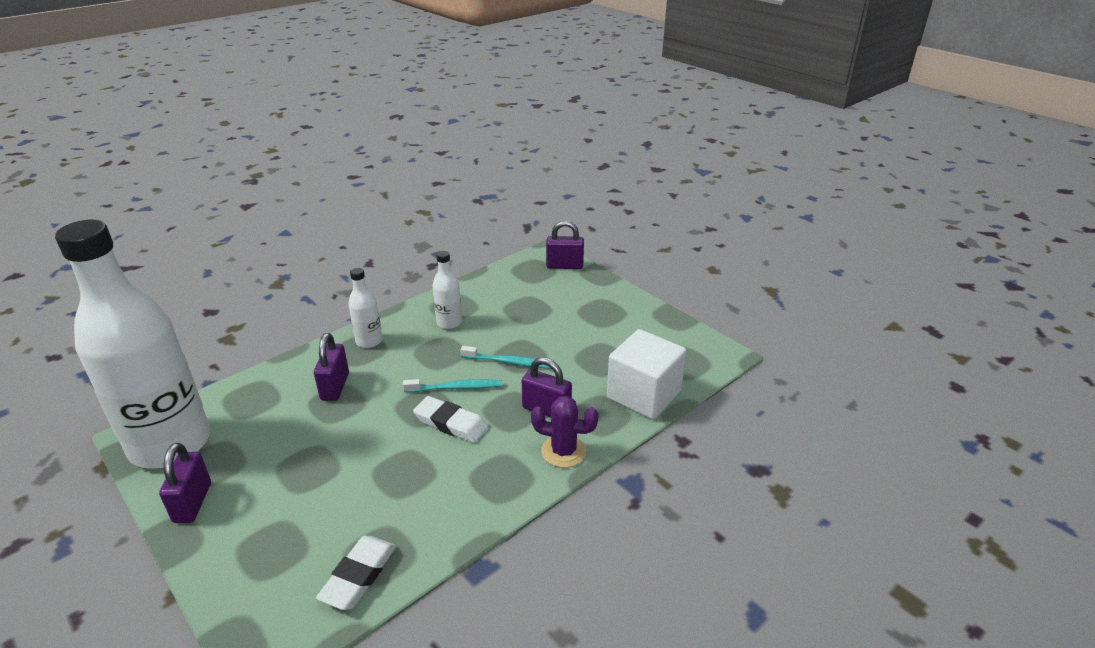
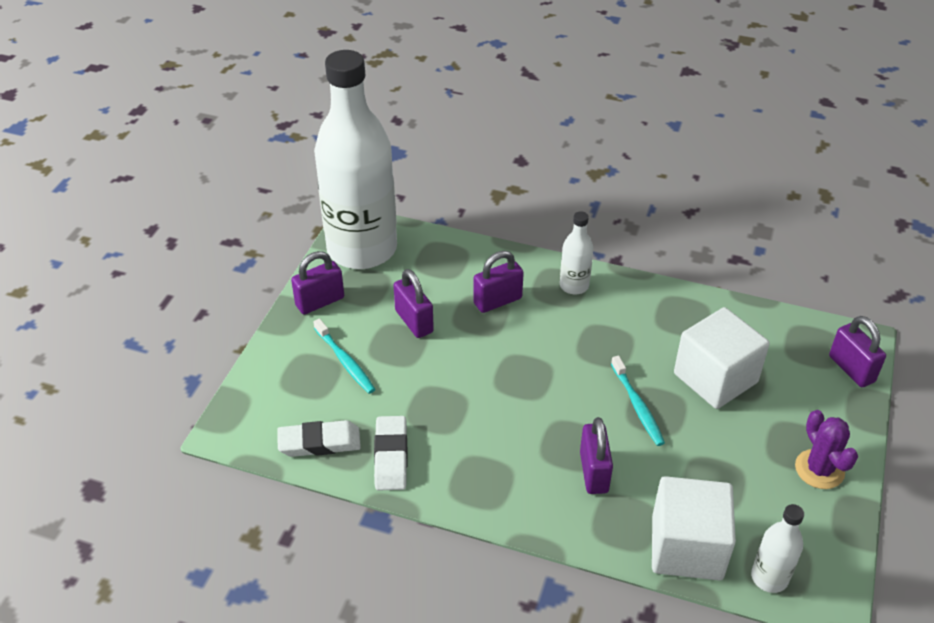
camera: 60 degrees right, 10 degrees up
turquoise toothbrush [403,379,502,392] -> turquoise toothbrush moved to [313,318,375,394]
white eraser [413,396,488,443] -> white eraser moved to [374,416,408,491]
white bottle [432,251,462,329] -> white bottle moved to [751,504,804,593]
purple cactus [531,396,599,468] -> purple cactus moved to [795,410,858,489]
none -> purple padlock [393,269,434,338]
none -> white cube [674,307,770,409]

